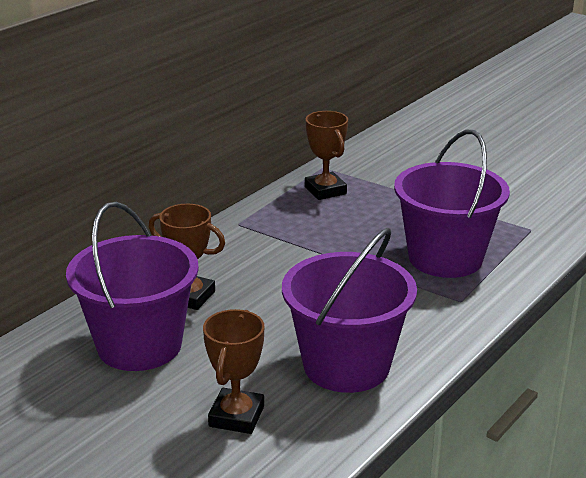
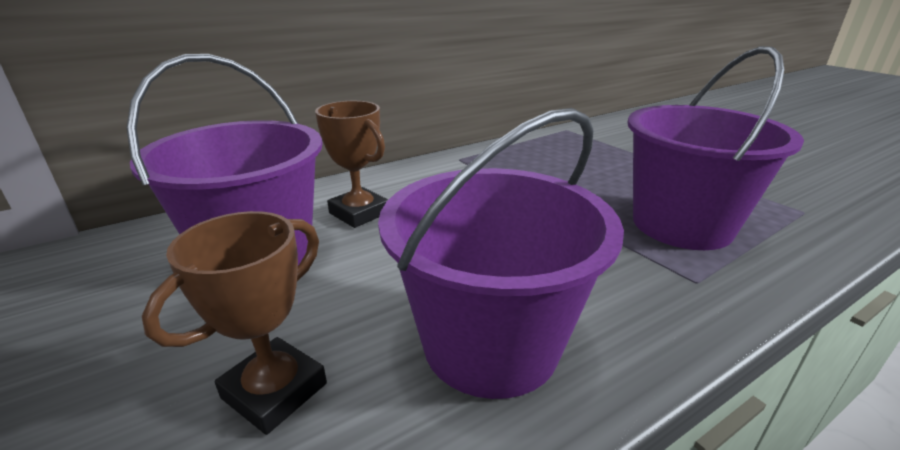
camera: 20 degrees right, 0 degrees up
brown trophy [305,111,348,200] -> none

